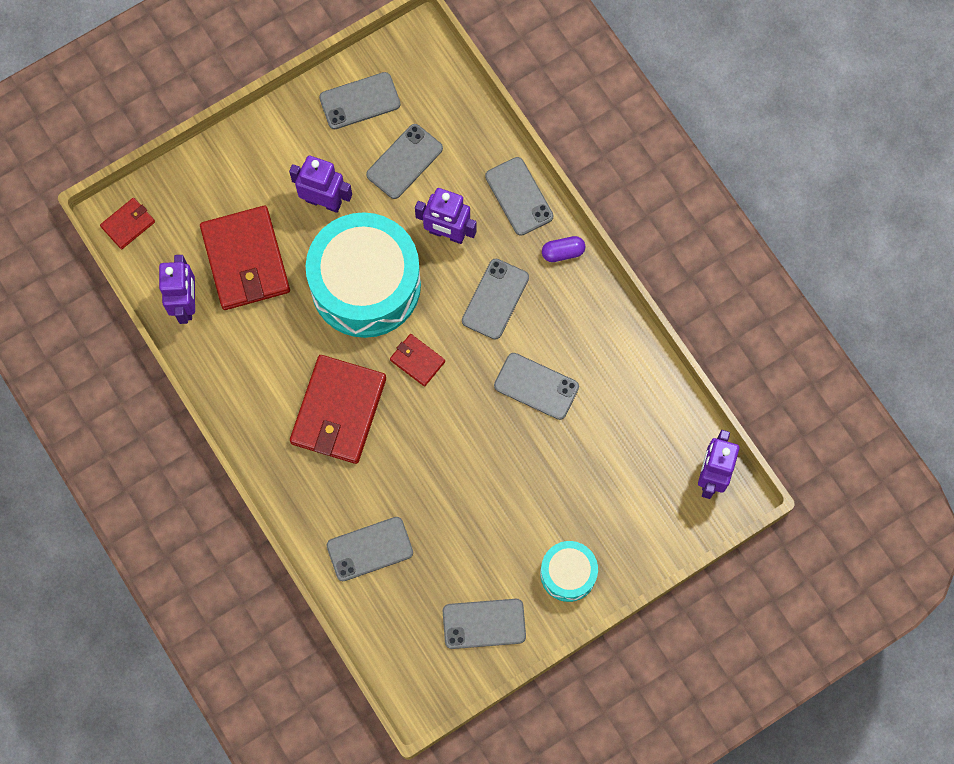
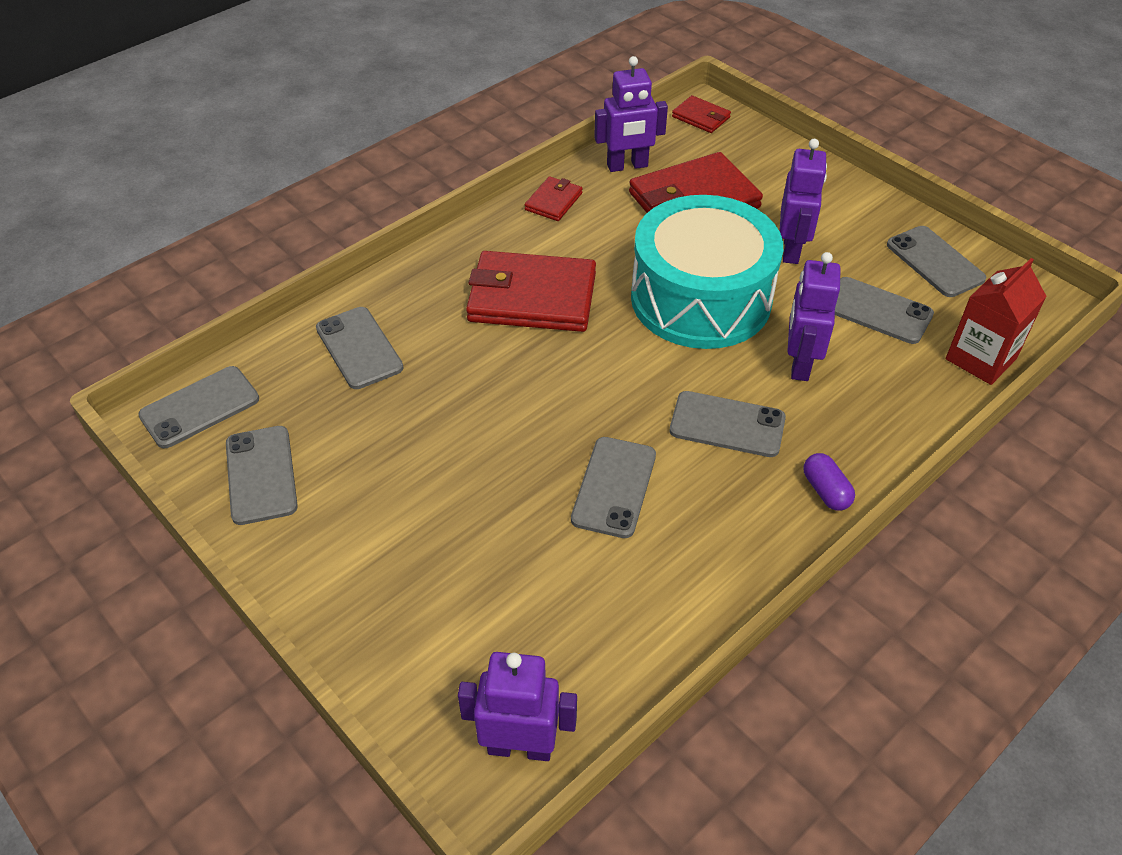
camera: 80 degrees right, 25 degrees down
red wallet [390,334,445,387] -> red wallet moved to [524,176,583,221]
grey phone [485,157,553,236] -> grey phone moved to [138,366,259,448]
turquoise drum [540,541,598,602] -> none
none -> red carton [946,258,1047,385]

